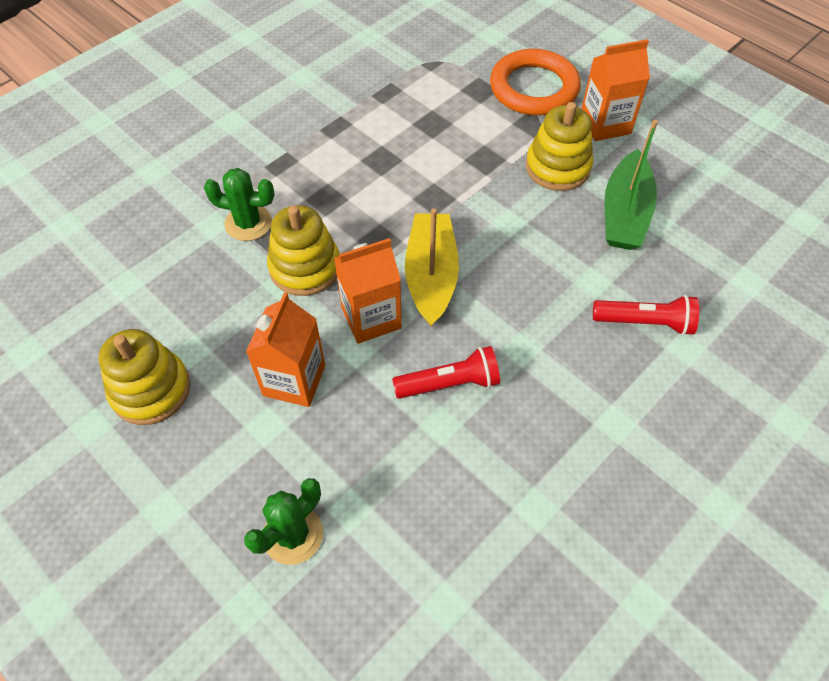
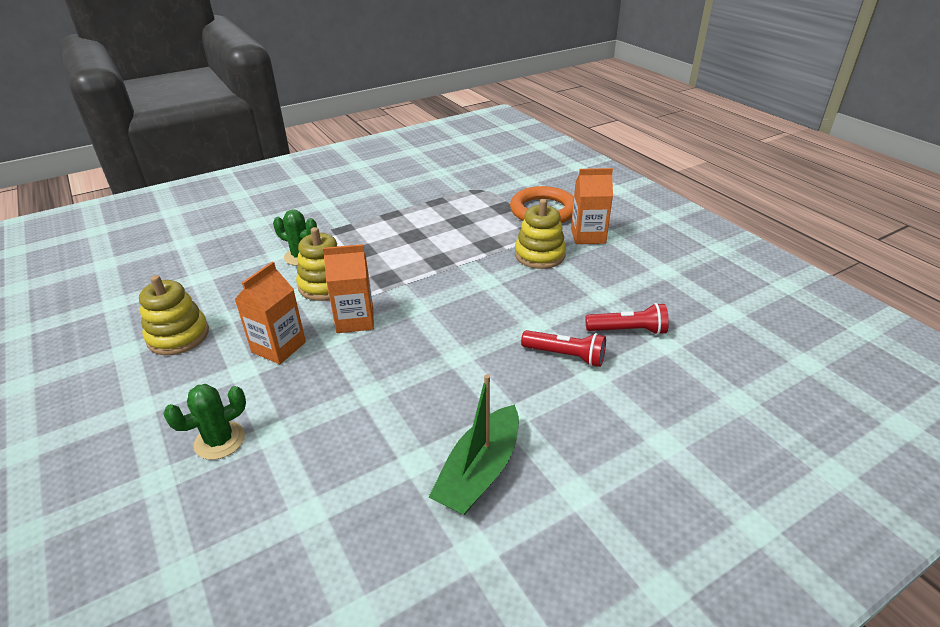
camera: 15 degrees right, 20 degrees down
red flashlight [392,346,500,399] -> red flashlight moved to [585,303,669,335]
yellow boat [405,208,459,326] -> none
green boat [605,120,658,250] -> green boat moved to [428,374,519,515]

